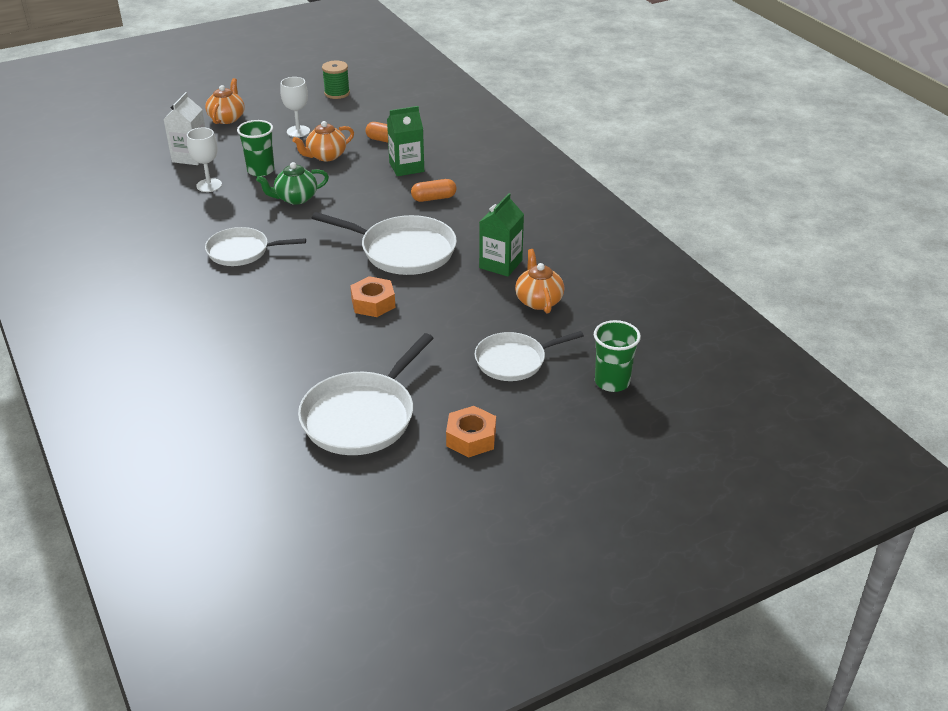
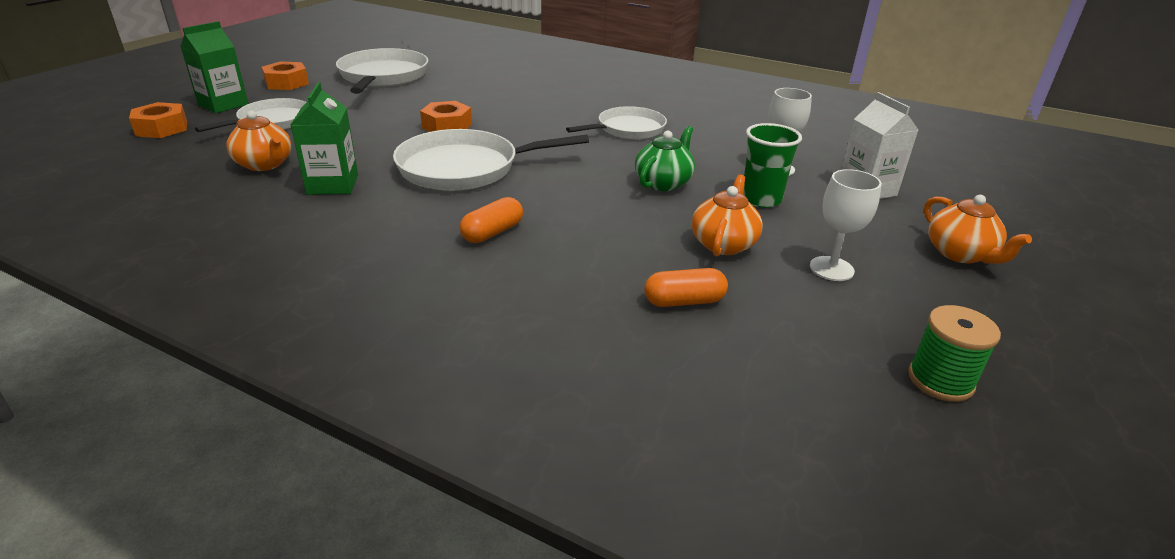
camera: 145 degrees right, 5 degrees down
green carton [387,106,424,176] -> green carton moved to [180,21,249,113]
green cup [594,320,641,392] -> orange nut [129,102,187,138]

